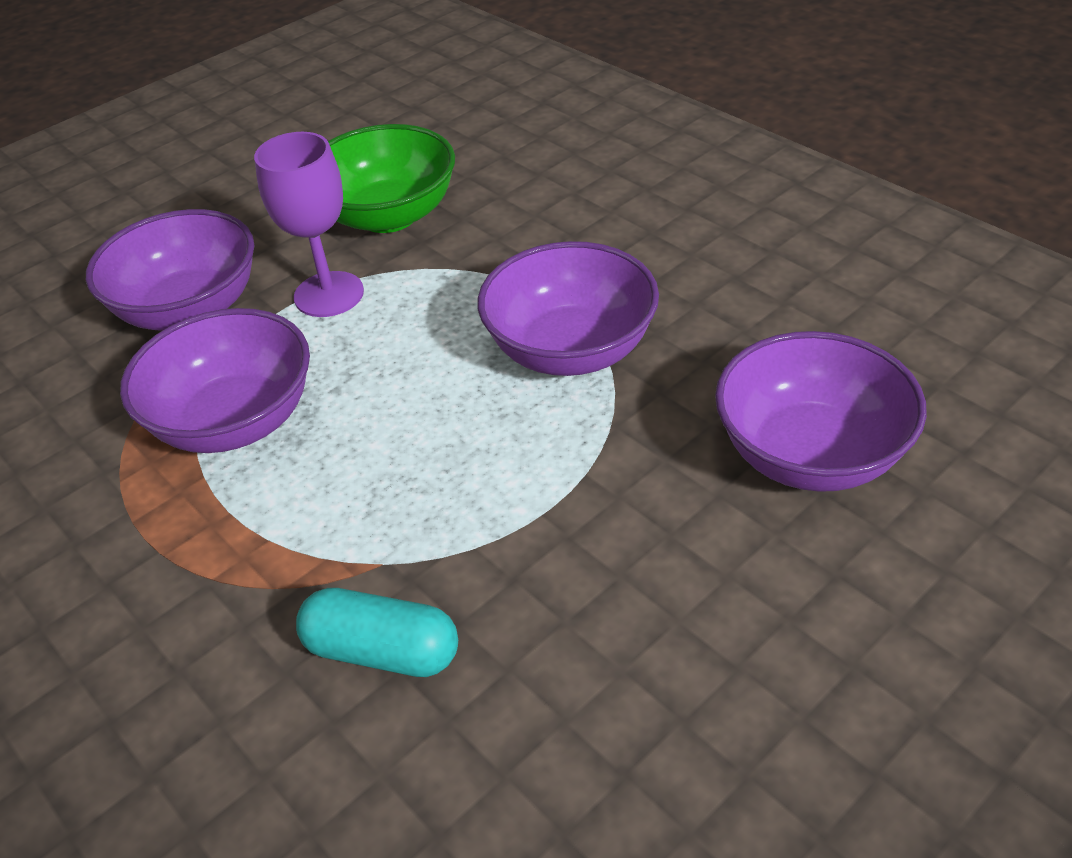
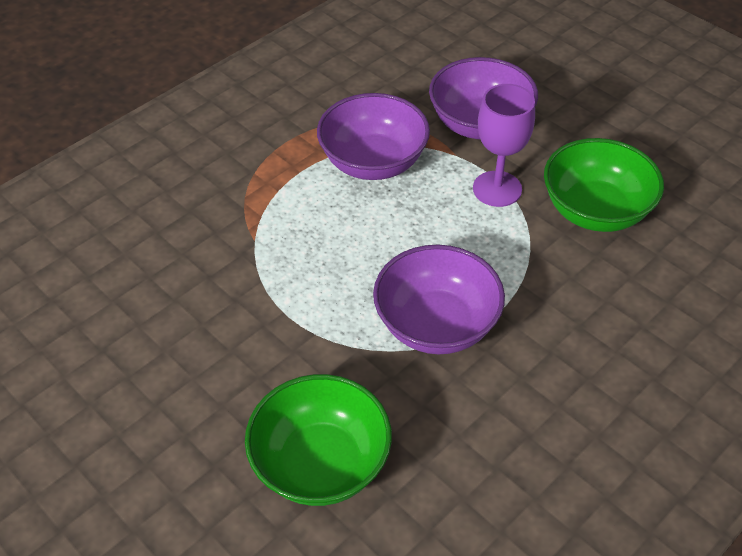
camera: 85 degrees right, 5 degrees up
turquoise capsule [296,588,458,677] -> none
purple bowl [715,331,927,492] -> green bowl [245,374,392,506]

